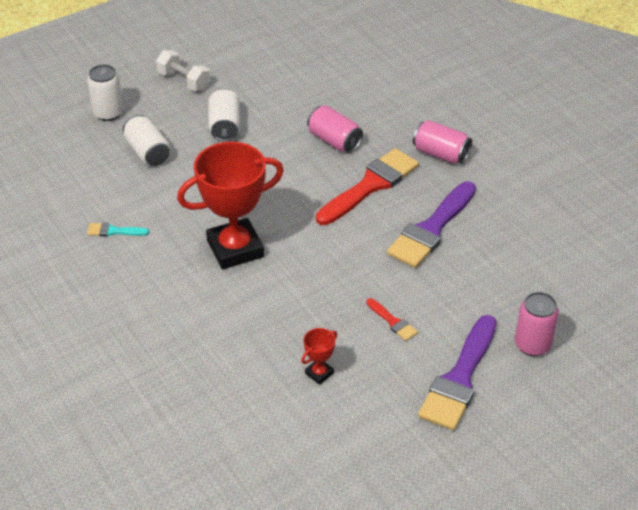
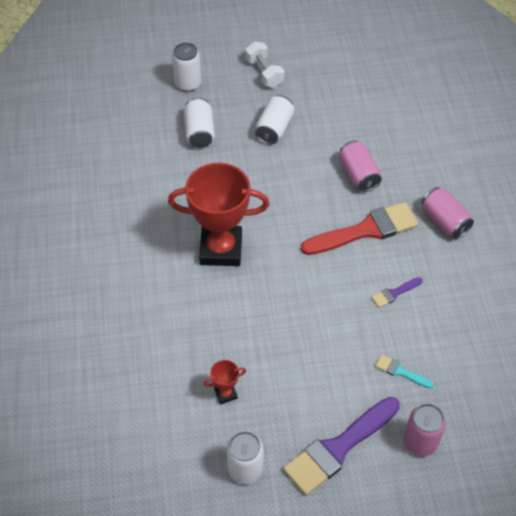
camera: 25 degrees right, 10 degrees up
turquoise brush [87,223,149,237] -> turquoise brush moved to [375,355,434,388]
red brush [367,298,418,341] -> none
purple brush [387,181,476,268] -> purple brush [371,277,423,308], size x0.45
none -> white can [226,431,263,484]

